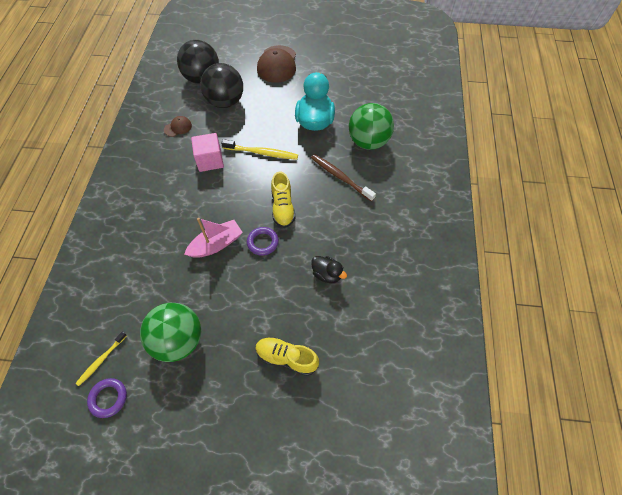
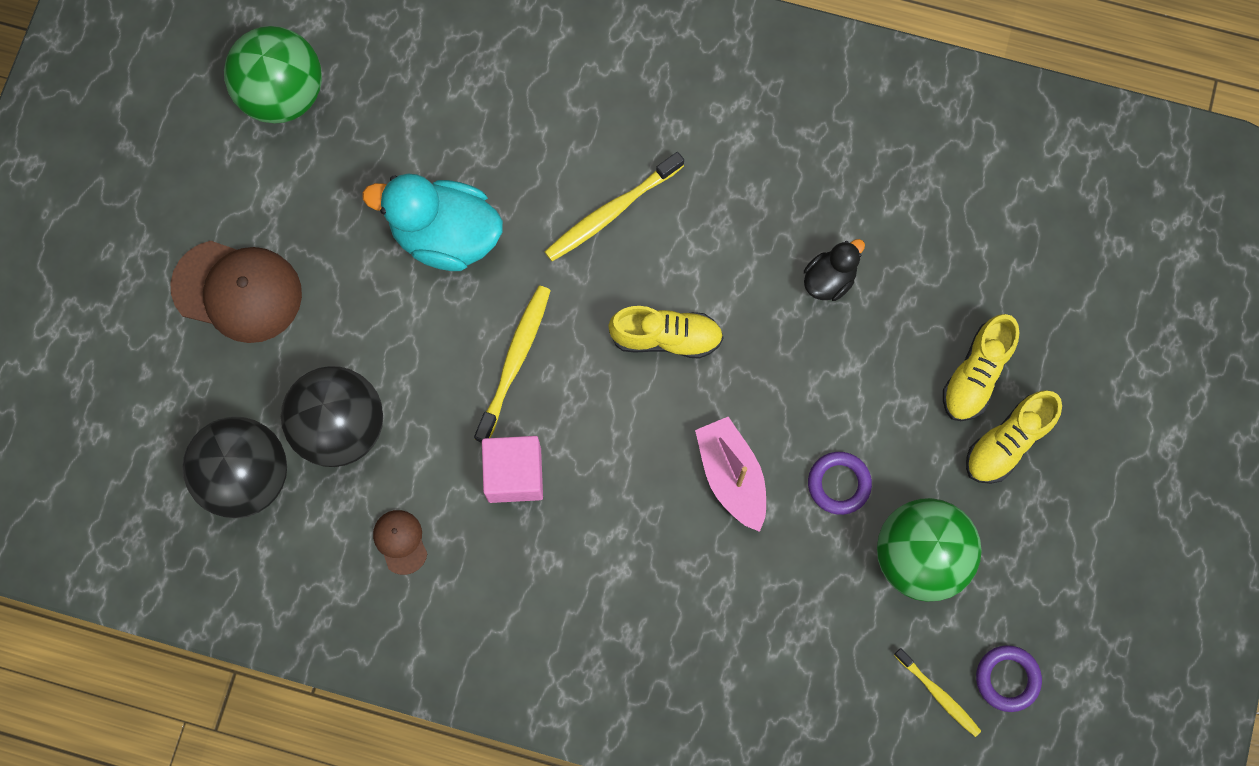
camera: 80 degrees left, 15 degrees up
purple ring [247,227,279,256] -> purple ring moved to [808,452,872,515]
brown toothbrush [311,154,376,202] -> yellow toothbrush [544,152,684,261]
green ball [349,103,394,150] -> green ball moved to [224,26,322,123]
none -> yellow shoe [966,390,1062,484]

